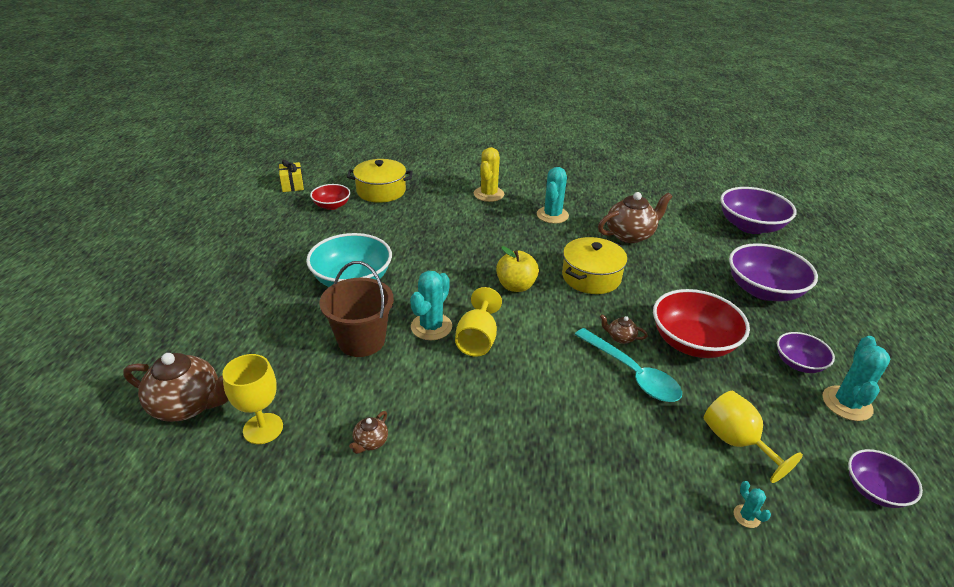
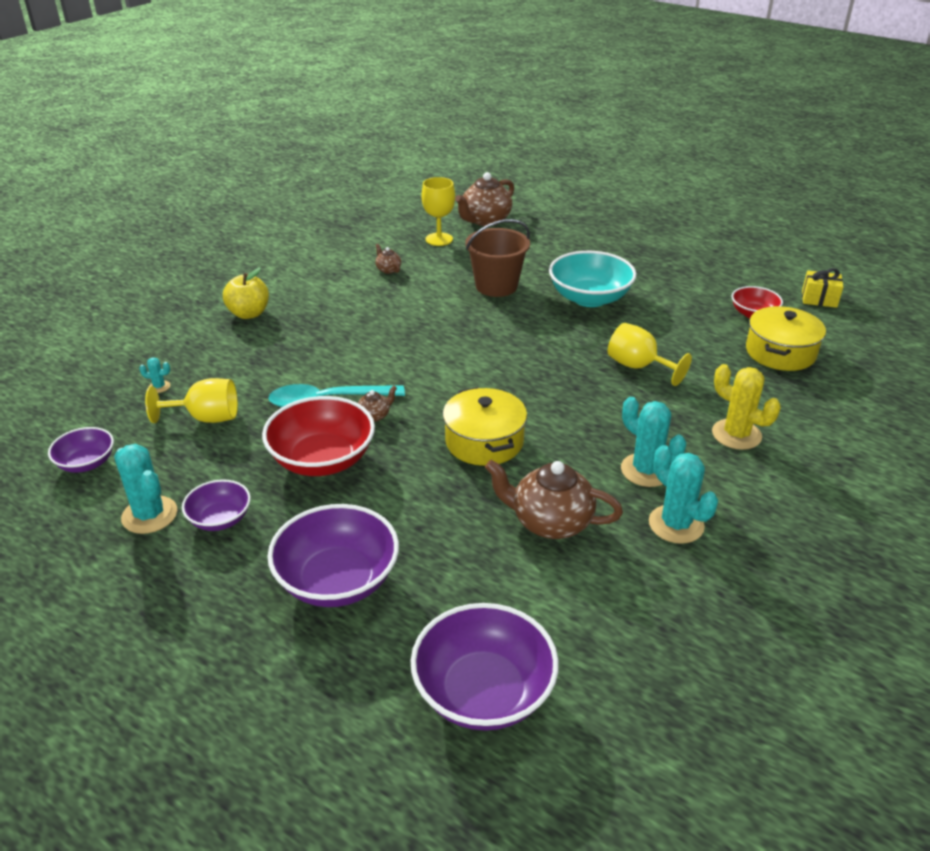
camera: 120 degrees right, 0 degrees up
turquoise cactus [410,271,452,340] -> turquoise cactus moved to [649,445,718,544]
yellow goblet [455,287,502,357] -> yellow goblet moved to [608,323,692,386]
yellow apple [496,246,539,292] -> yellow apple moved to [223,268,269,319]
brown teapot [598,192,672,243] -> brown teapot turned 105 degrees clockwise [485,460,623,539]

